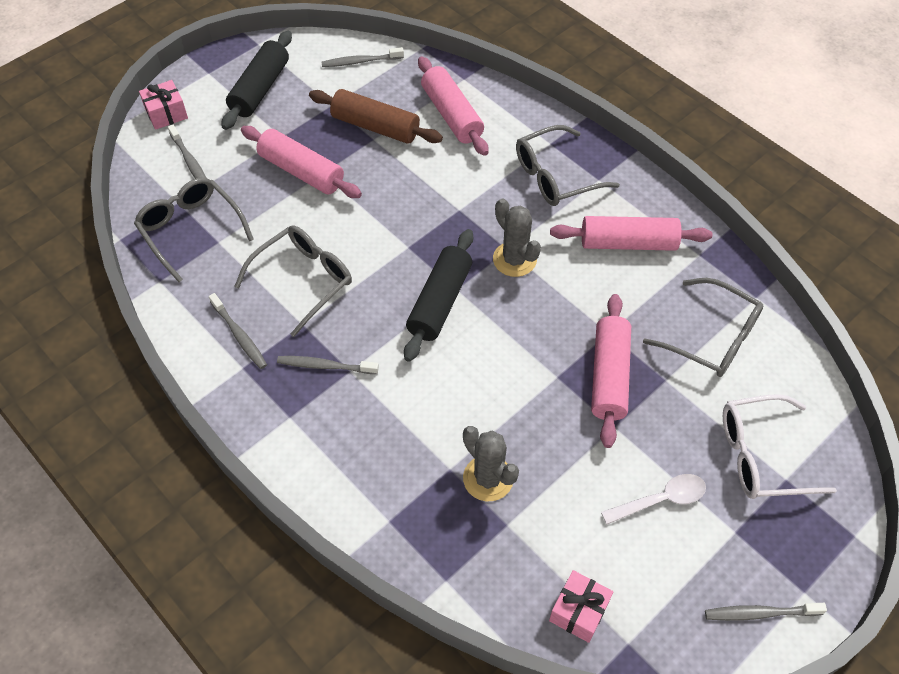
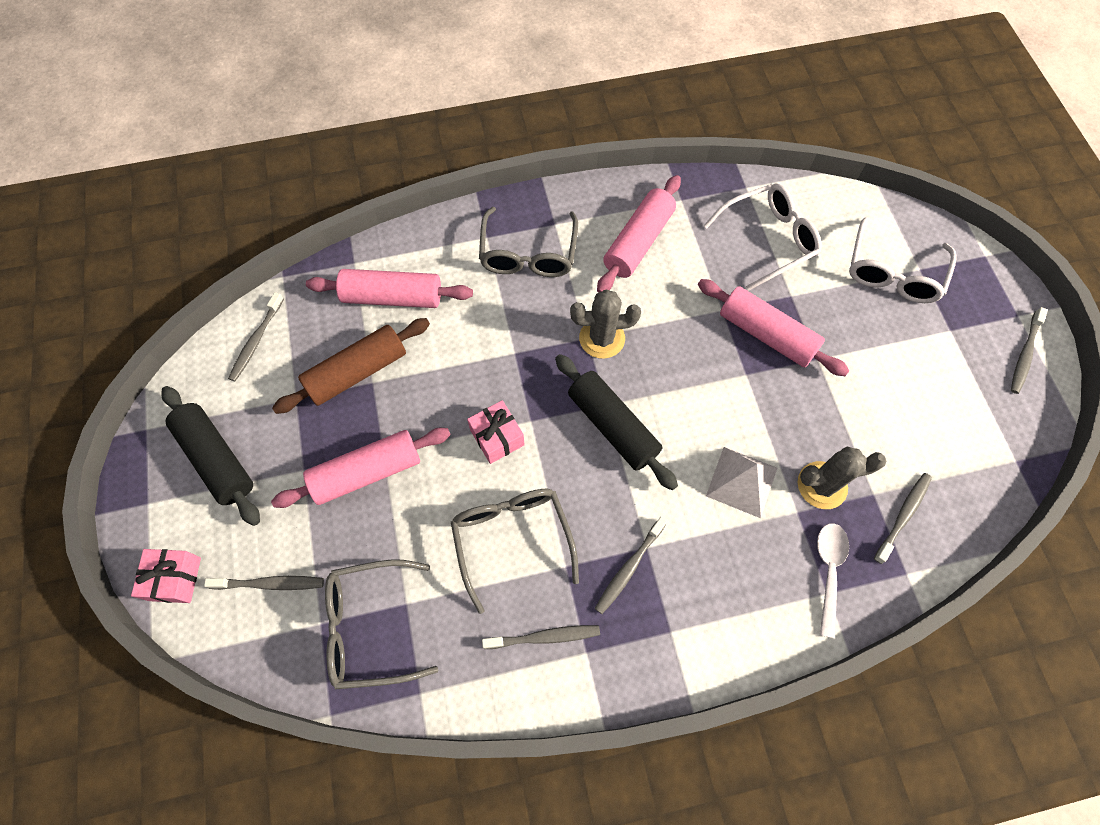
camera: 60 degrees left, 10 degrees up
pink gift [549,570,613,643] -> pink gift moved to [467,400,525,464]
white spoon [601,474,706,525] -> white spoon moved to [817,523,849,638]
grey glasses [643,278,763,377] -> white glasses [703,183,822,291]
none -> white pyramid [706,447,777,518]
none -> grey toothbrush [874,473,932,564]

